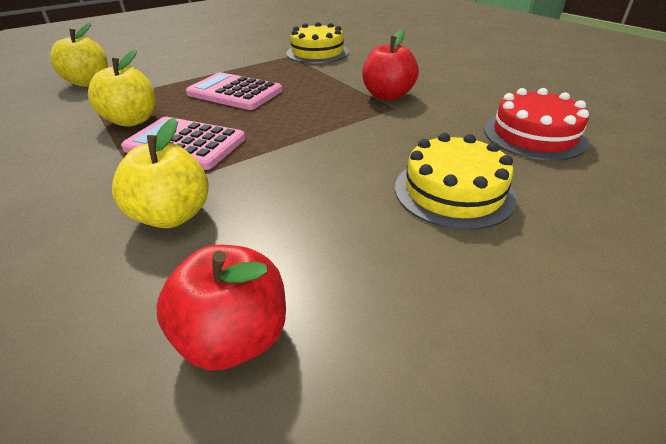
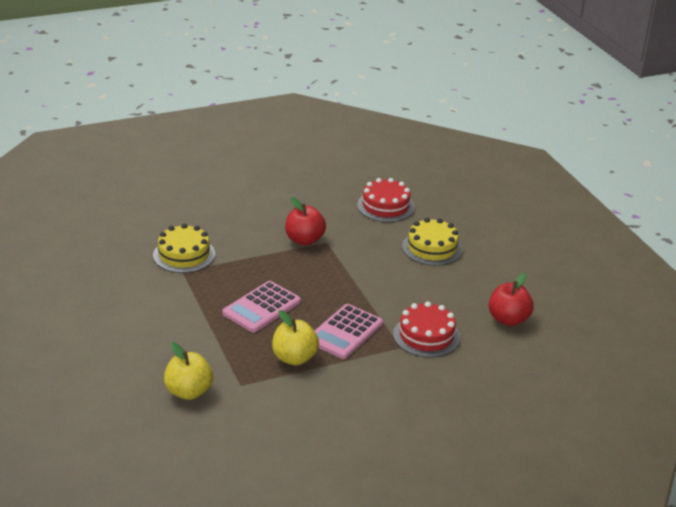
camera: 80 degrees left, 5 degrees down
yellow apple [112,118,209,228] -> red cake [393,301,460,357]

